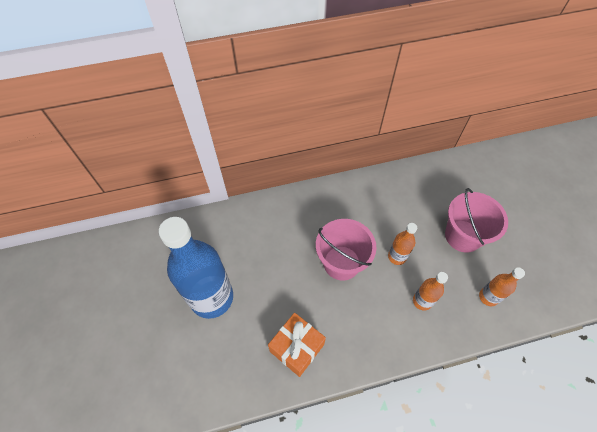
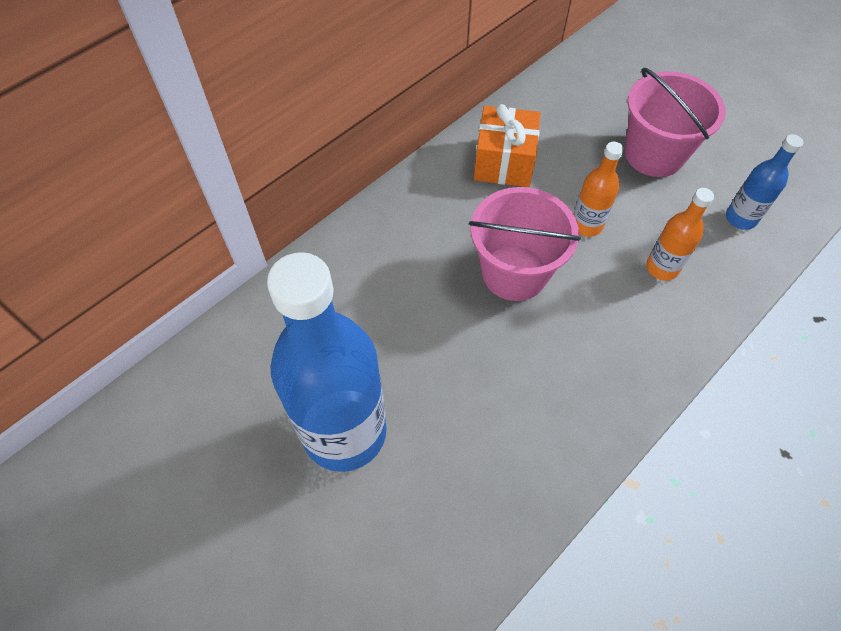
camera: 30 degrees left, 0 degrees up
orange gift [268,313,326,377] -> orange gift moved to [474,104,541,187]
orange bottle [479,267,525,306] -> blue bottle [726,134,803,230]

